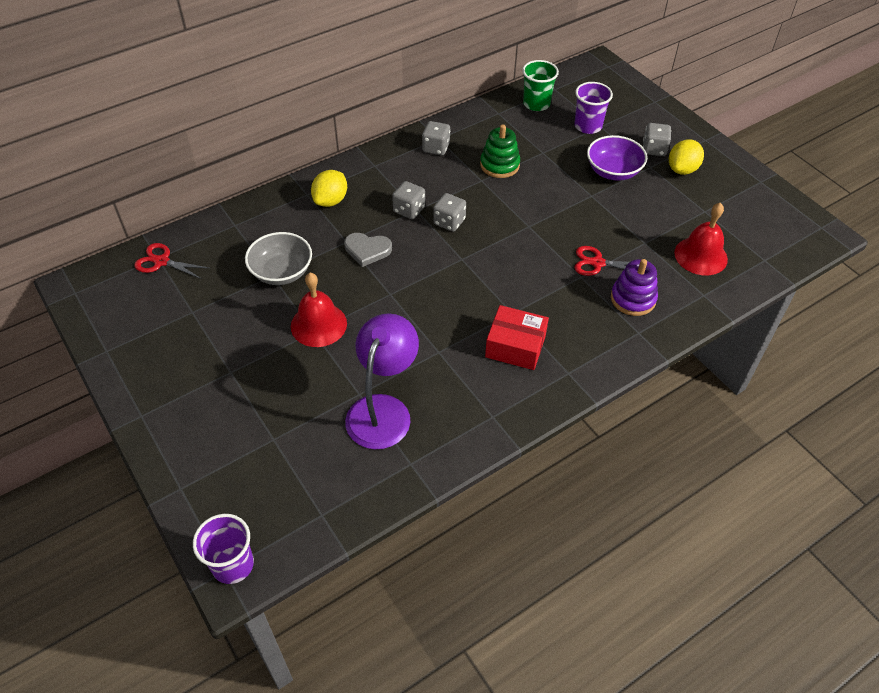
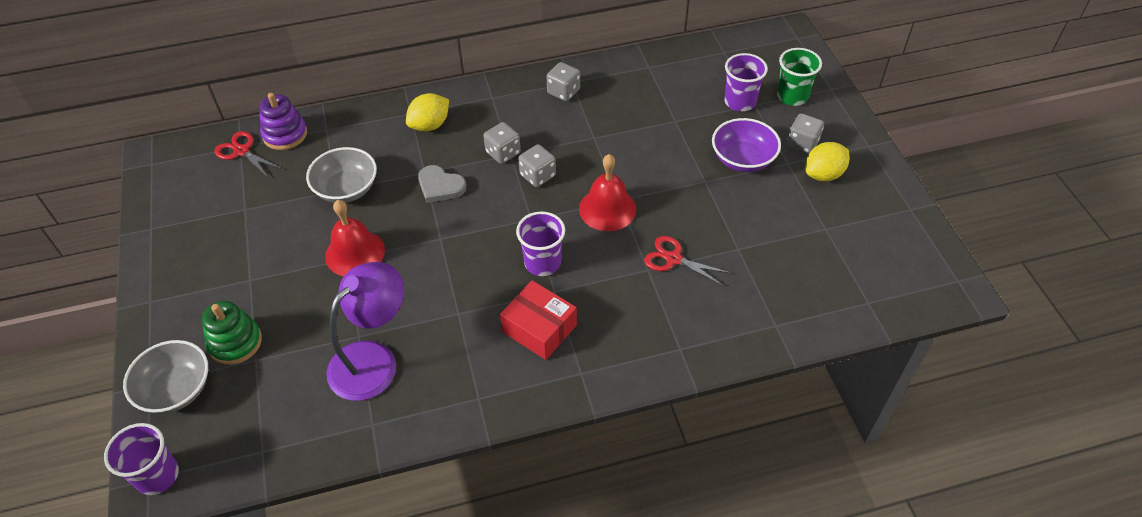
camera: 20 degrees right, 0 degrees up
green stacking toy [480,125,520,178] -> green stacking toy moved to [202,301,262,365]
green cup [522,60,559,111] -> green cup moved to [777,48,822,106]
purple stacking toy [611,259,658,316] -> purple stacking toy moved to [259,93,307,150]
red bell [674,203,728,275] -> red bell moved to [579,154,636,231]
none -> grey bowl [123,340,208,414]
none -> purple cup [516,211,565,276]

